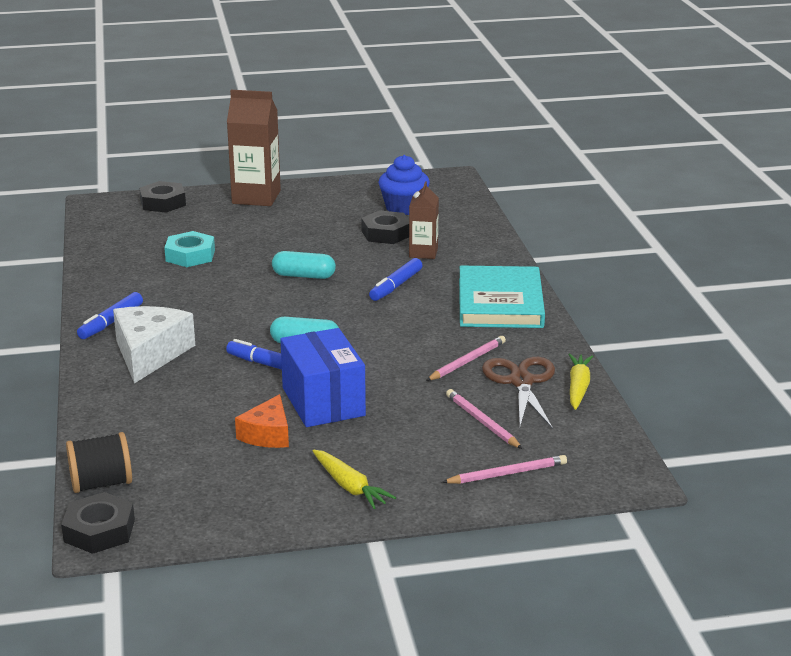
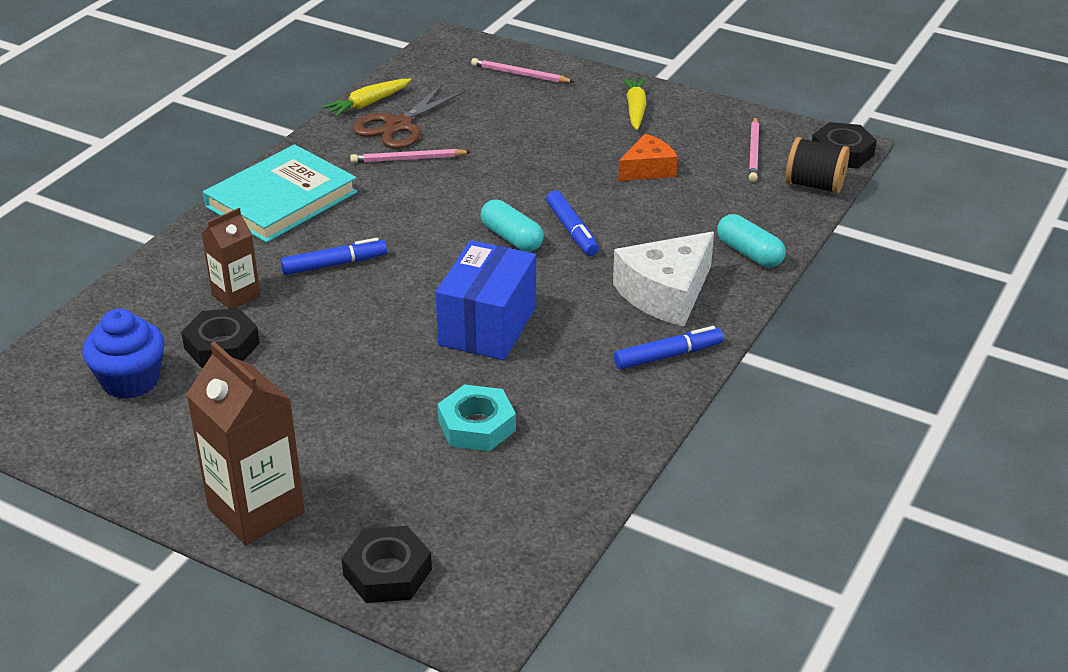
camera: 140 degrees left, 10 degrees up
turquoise capsule [272,251,336,279] -> turquoise capsule moved to [717,214,786,268]
blue box [280,328,366,427] -> blue box moved to [435,240,536,360]
pink pencil [446,389,522,449] -> pink pencil moved to [749,117,759,182]

